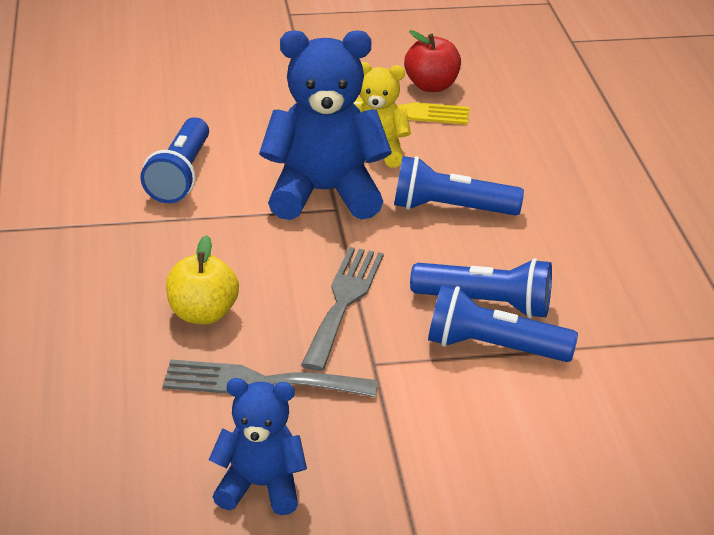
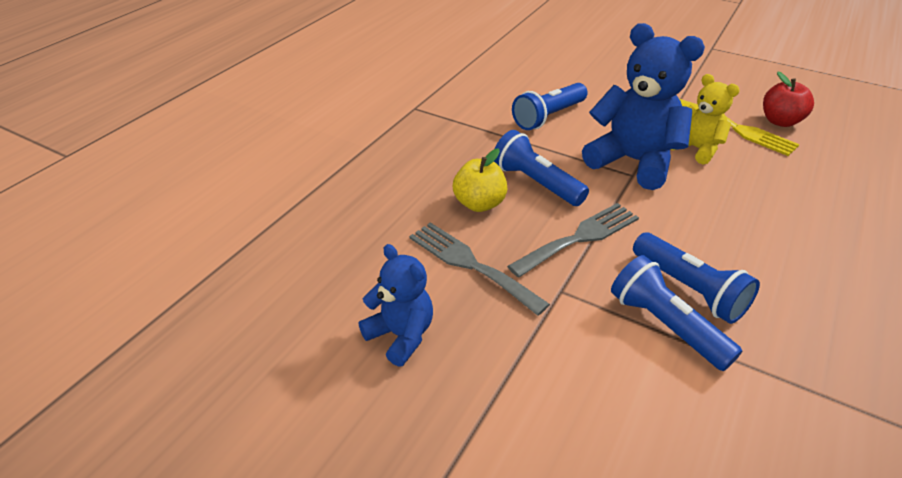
camera: 40 degrees right, 5 degrees up
blue flashlight [394,156,524,216] -> blue flashlight moved to [494,130,589,206]

